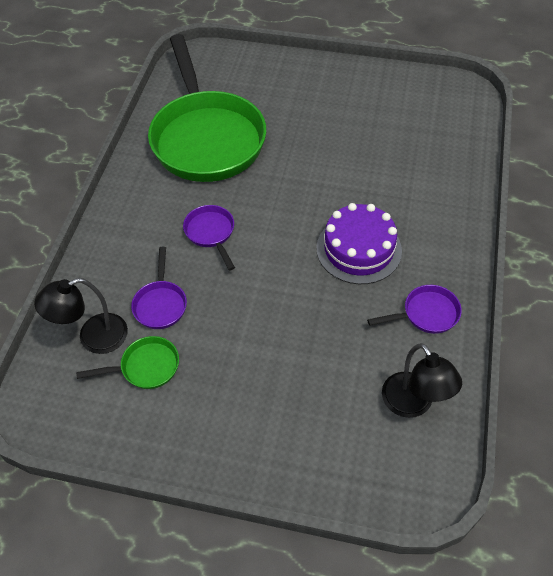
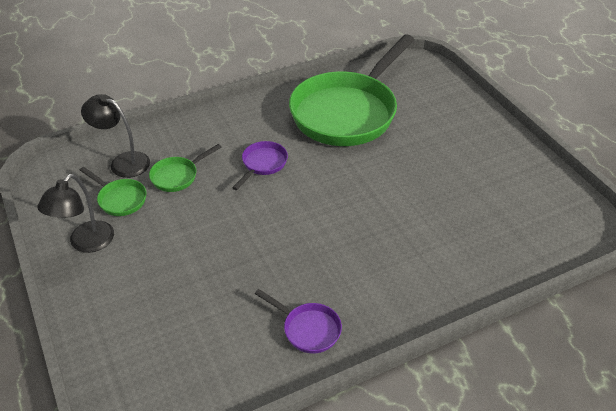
camera: 50 degrees right, 10 degrees down
purple pan [131,247,187,329] -> green pan [149,144,222,192]
purple cake [316,203,402,284] -> none
black lamp [382,343,462,418] -> black lamp moved to [37,174,114,253]

